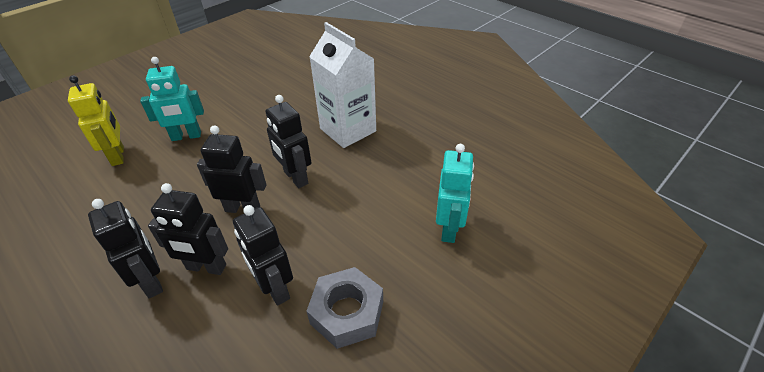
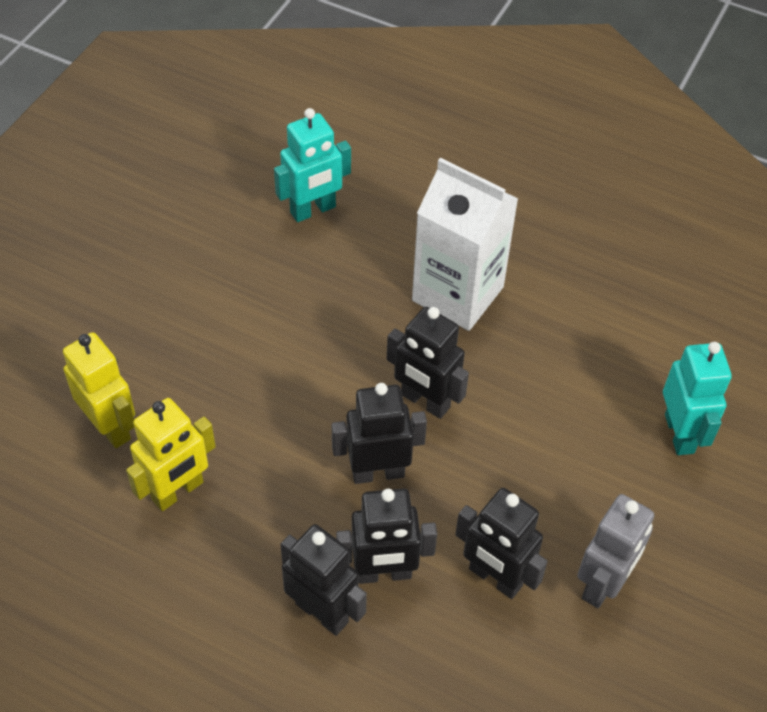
camera: 20 degrees left, 10 degrees up
turquoise robot [140,57,204,141] -> turquoise robot moved to [274,108,351,222]
grey nut [307,267,383,349] -> grey robot [577,494,654,608]
none -> yellow robot [126,398,216,511]

